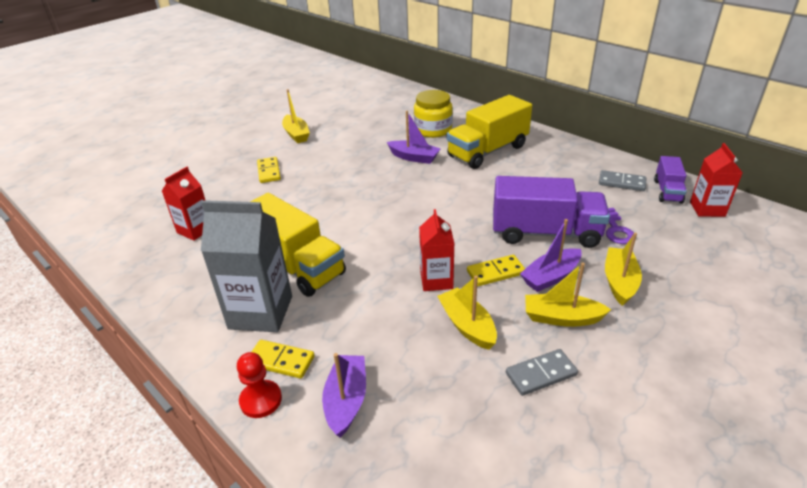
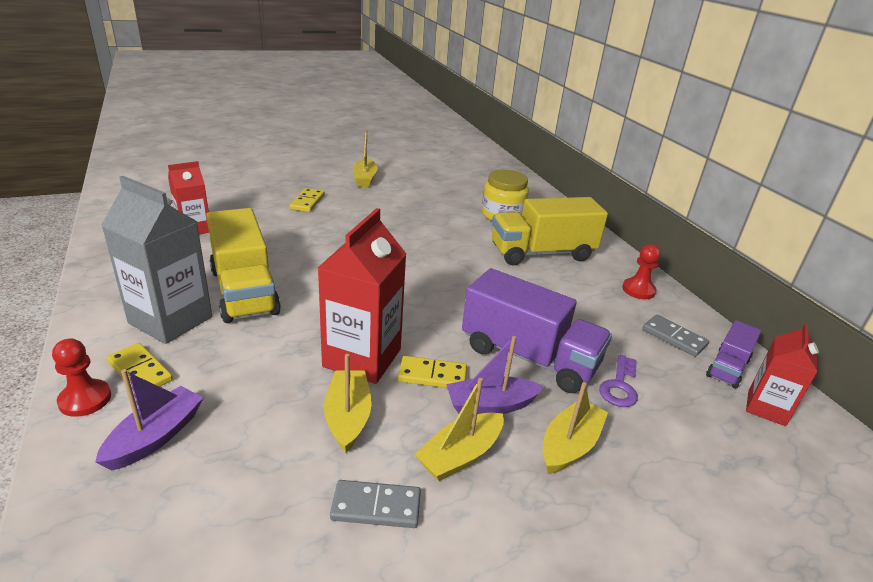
camera: 20 degrees right, 5 degrees down
purple boat [387,111,441,164] -> none
red carton [419,209,454,291] -> red carton [318,208,406,384], size x1.65
yellow boat [525,263,611,327] -> yellow boat turned 75 degrees counterclockwise [414,378,504,481]
none -> red pawn [622,244,661,299]

